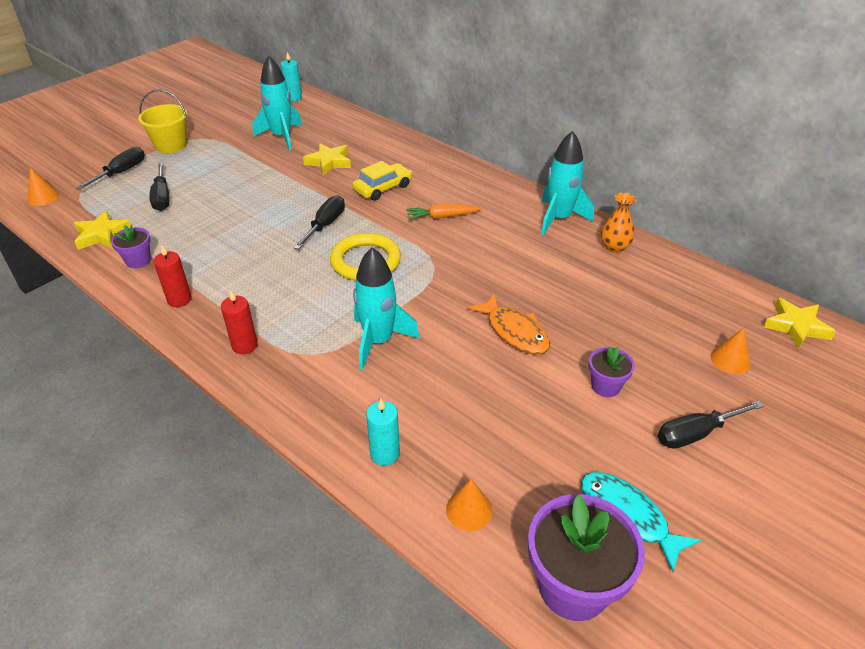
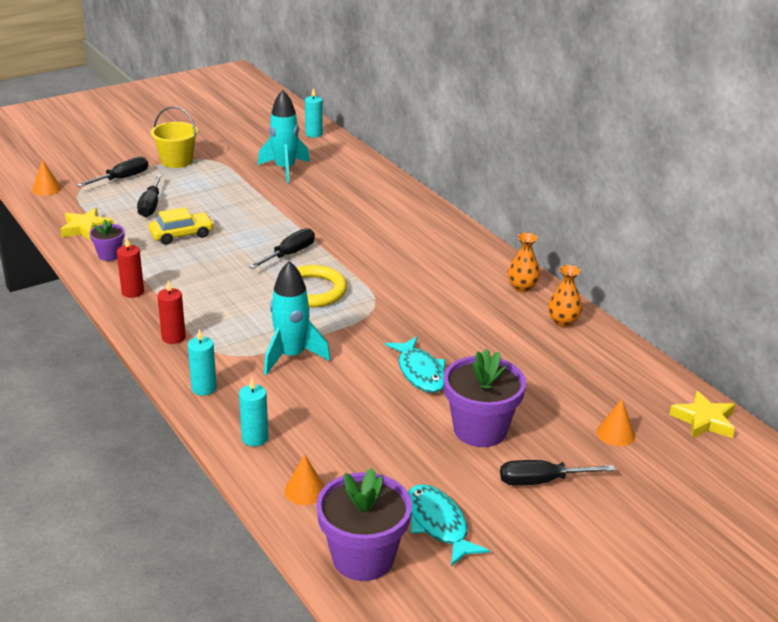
camera: 15 degrees right, 10 degrees down
yellow star [303,143,351,175] -> none
yellow car [352,161,412,201] -> yellow car moved to [149,207,214,244]
orange carrot [406,203,481,220] -> none
orange fish [467,293,550,355] -> turquoise fish [385,337,446,393]
turquoise rocket [541,131,594,236] -> orange vase [508,233,540,292]
purple flower pot [589,347,635,397] -> purple flower pot [444,349,526,447], size x1.92
none -> turquoise candle [188,329,217,396]

